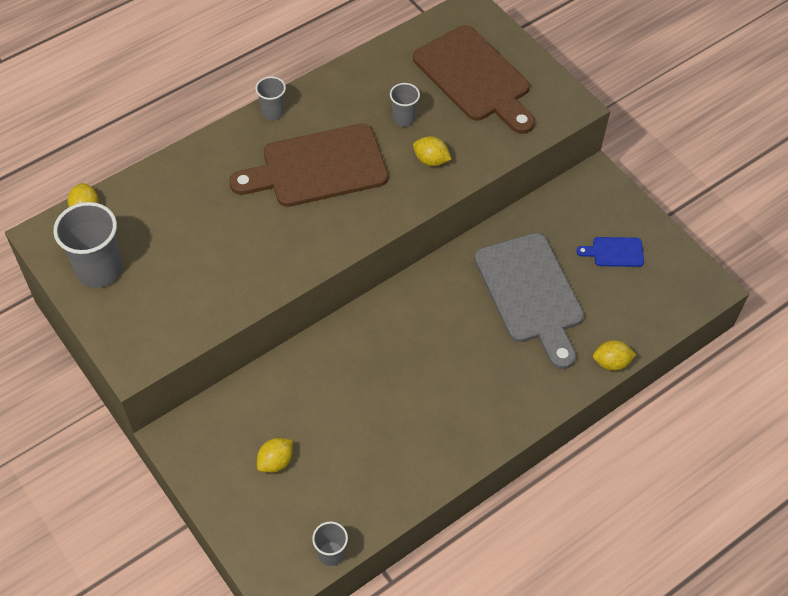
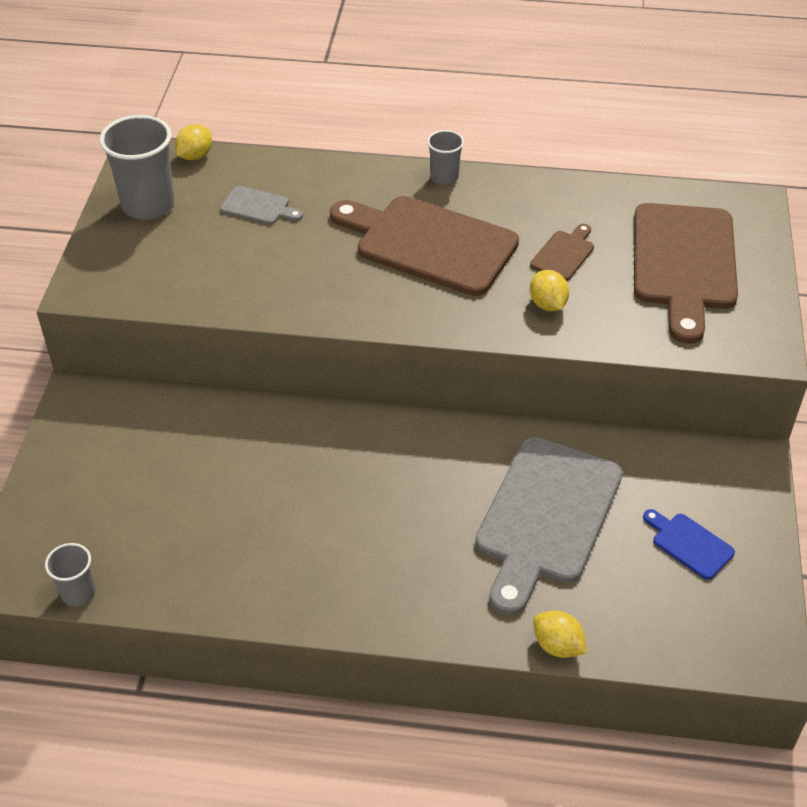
camera: 45 degrees right, 10 degrees down
yellow lemon [257,438,293,473] -> none
grey cup [390,83,420,127] -> brown cutting board [530,224,594,281]
none -> grey cutting board [220,186,303,225]

